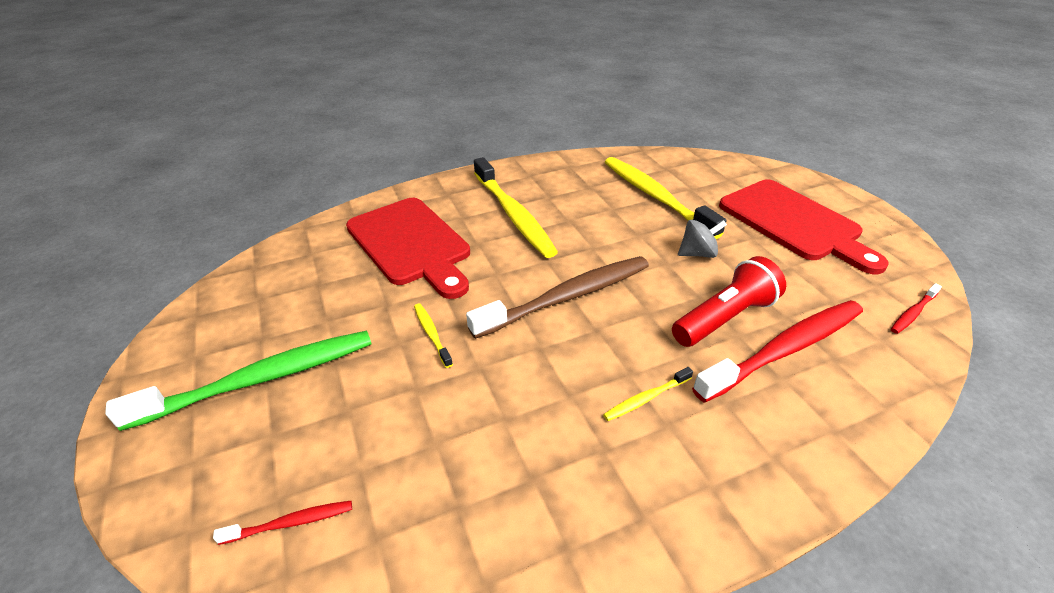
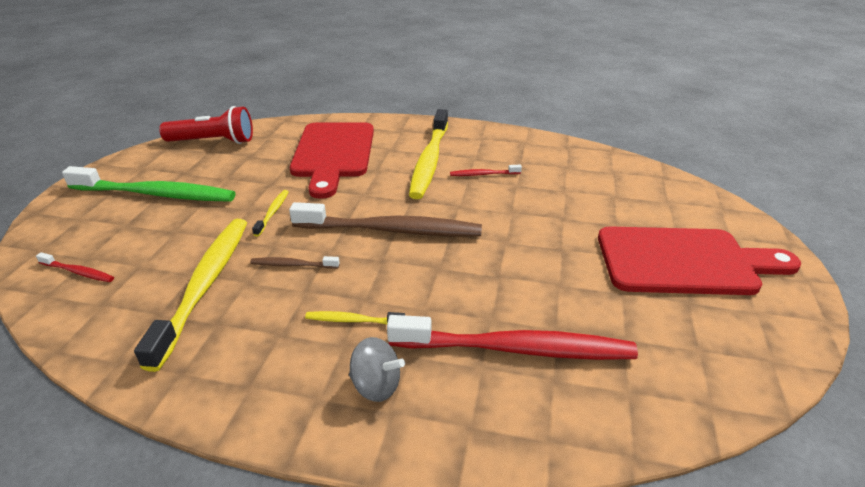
camera: 35 degrees right, 5 degrees down
yellow toothbrush [605,157,727,239] -> yellow toothbrush moved to [134,219,247,372]
red flashlight [672,256,786,347] -> red flashlight moved to [159,106,253,144]
grey spinning top [678,220,727,258] -> grey spinning top moved to [349,337,405,402]
red cutting board [719,179,889,274] -> red cutting board turned 90 degrees counterclockwise [598,226,801,295]
red toothbrush [891,283,942,334] -> red toothbrush moved to [450,165,522,176]
none -> brown toothbrush [250,256,340,269]

